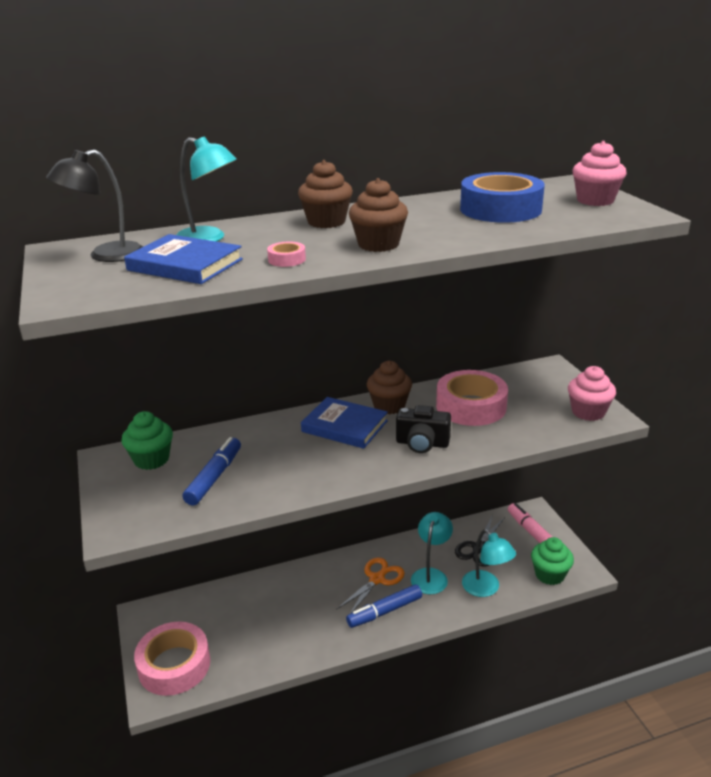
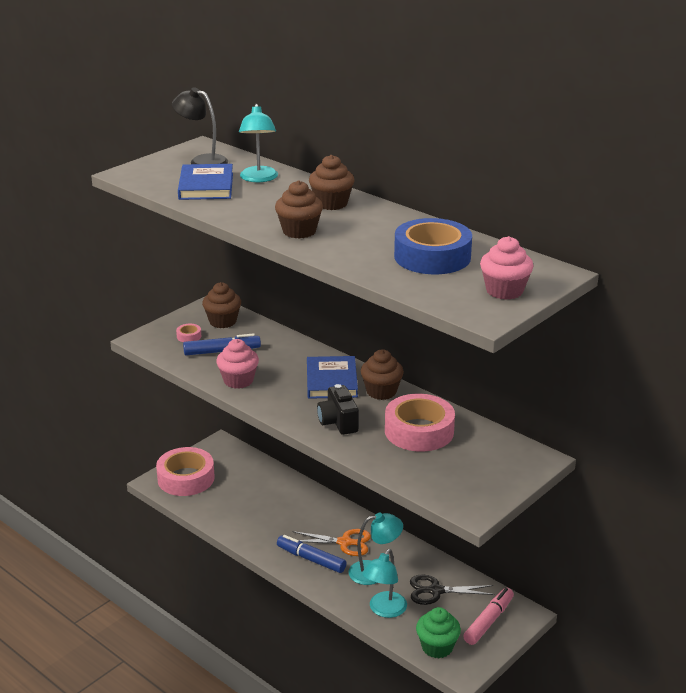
camera: 60 degrees right, 0 degrees up
green cupcake [121,411,173,470] -> brown cupcake [202,282,241,328]
pink tape [267,241,306,267] -> pink tape moved to [176,324,201,342]
pink cupcake [568,366,616,421] -> pink cupcake moved to [216,339,259,389]

